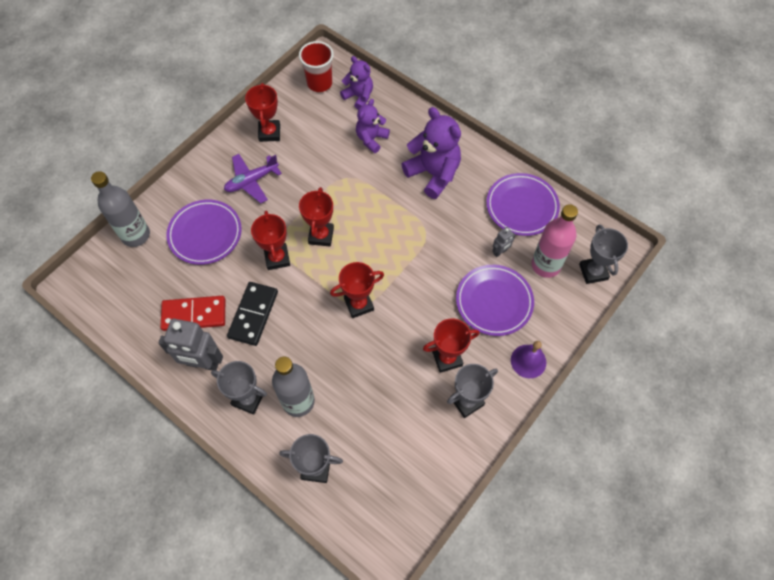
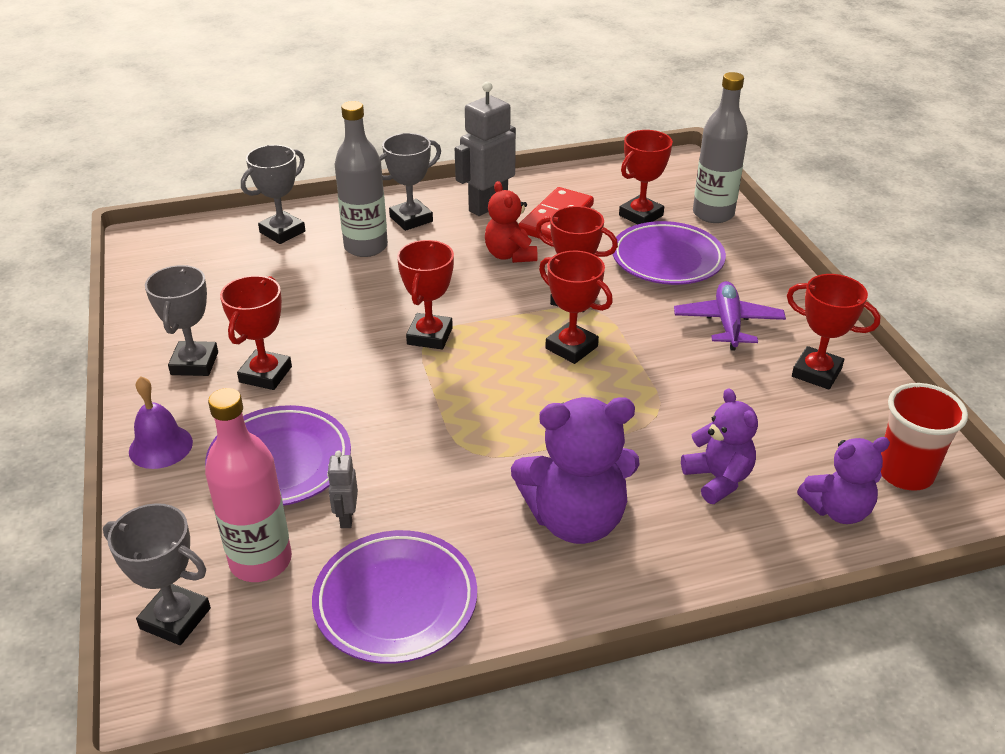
camera: 125 degrees right, 25 degrees down
black domino [227,282,278,346] -> red teddy bear [485,181,538,263]
none -> red trophy [619,130,673,224]

